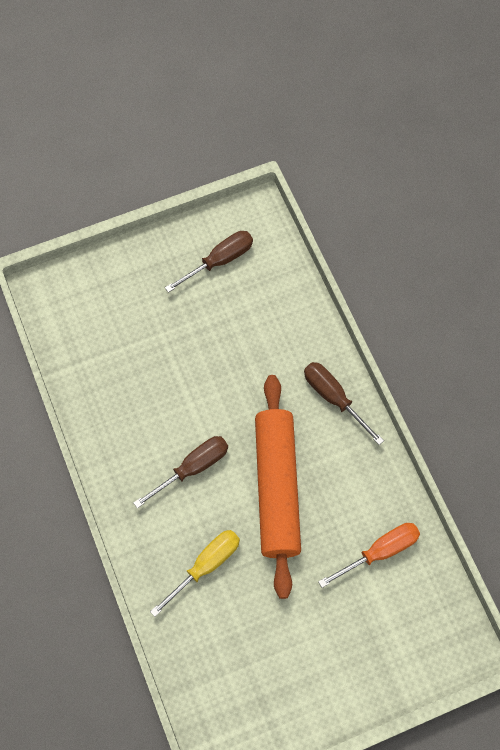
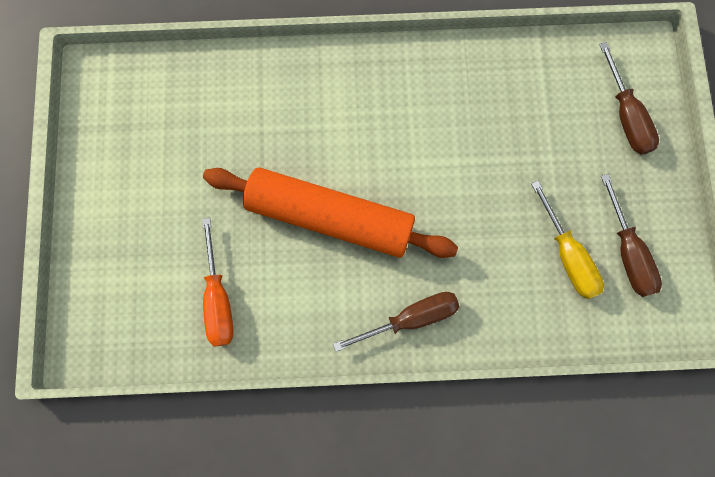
camera: 110 degrees right, 10 degrees up
brown screwdriver [134,436,228,508] -> brown screwdriver moved to [599,42,659,155]
yellow screwdriver [150,530,240,617] -> yellow screwdriver moved to [531,181,604,299]

